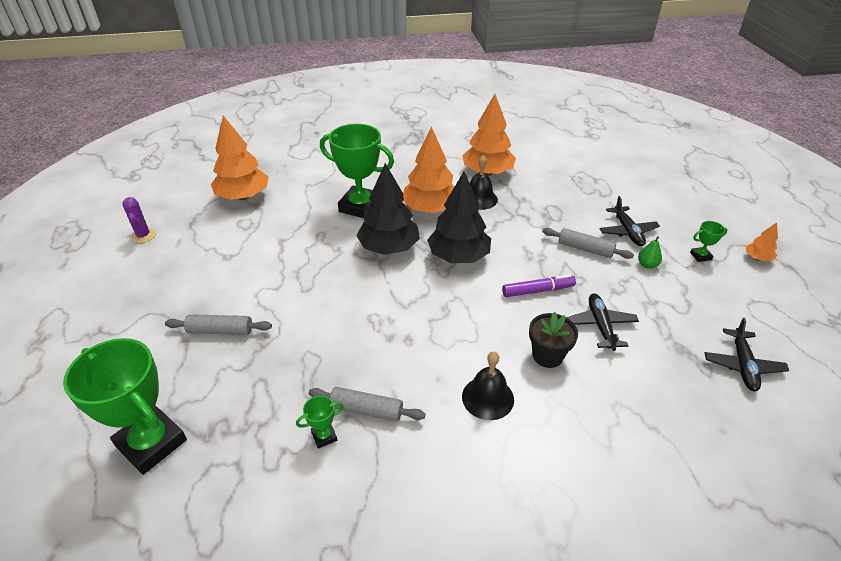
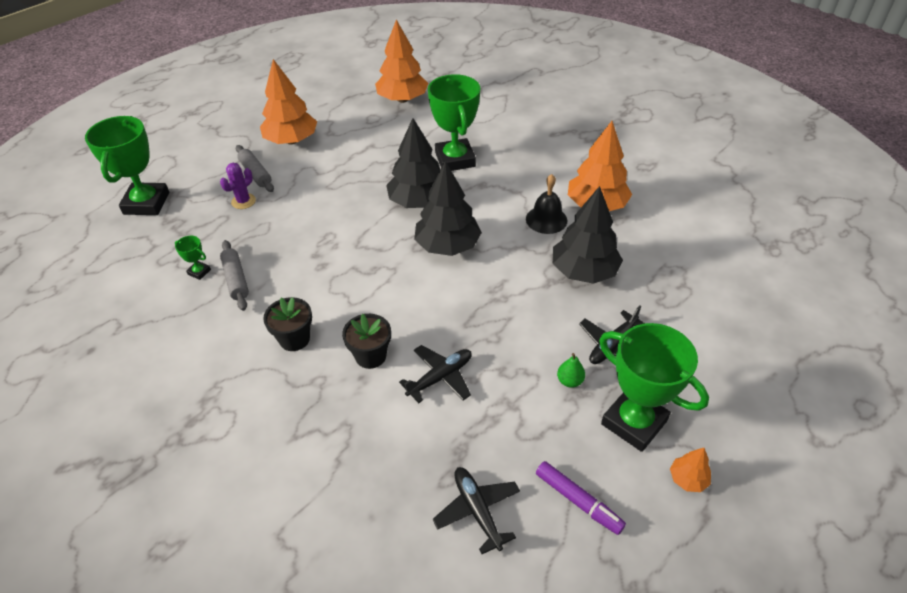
camera: 55 degrees right, 5 degrees up
purple cactus [122,197,156,243] -> purple cactus moved to [220,163,256,209]
orange tree [403,127,455,213] -> orange tree moved to [260,59,317,144]
black bell [462,351,514,420] -> black flower pot [263,297,312,351]
purple marker [502,275,576,297] -> purple marker moved to [536,461,626,535]
grey rolling pin [542,228,634,259] -> none
green trophy [690,221,727,262] -> green trophy [599,323,709,452], size x2.40
black plane [704,318,789,391] -> black plane turned 90 degrees clockwise [433,467,520,554]
none -> black tree [553,186,623,284]

